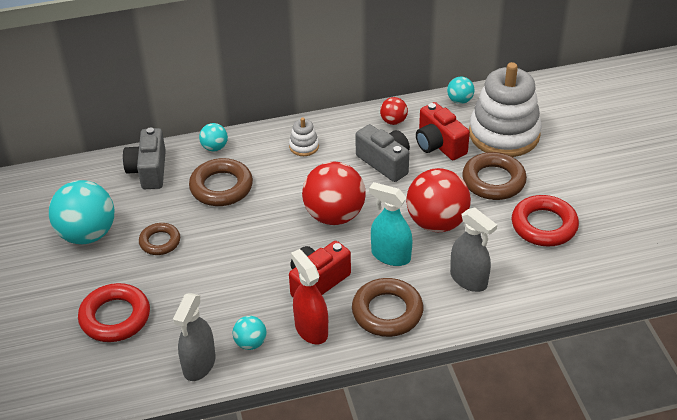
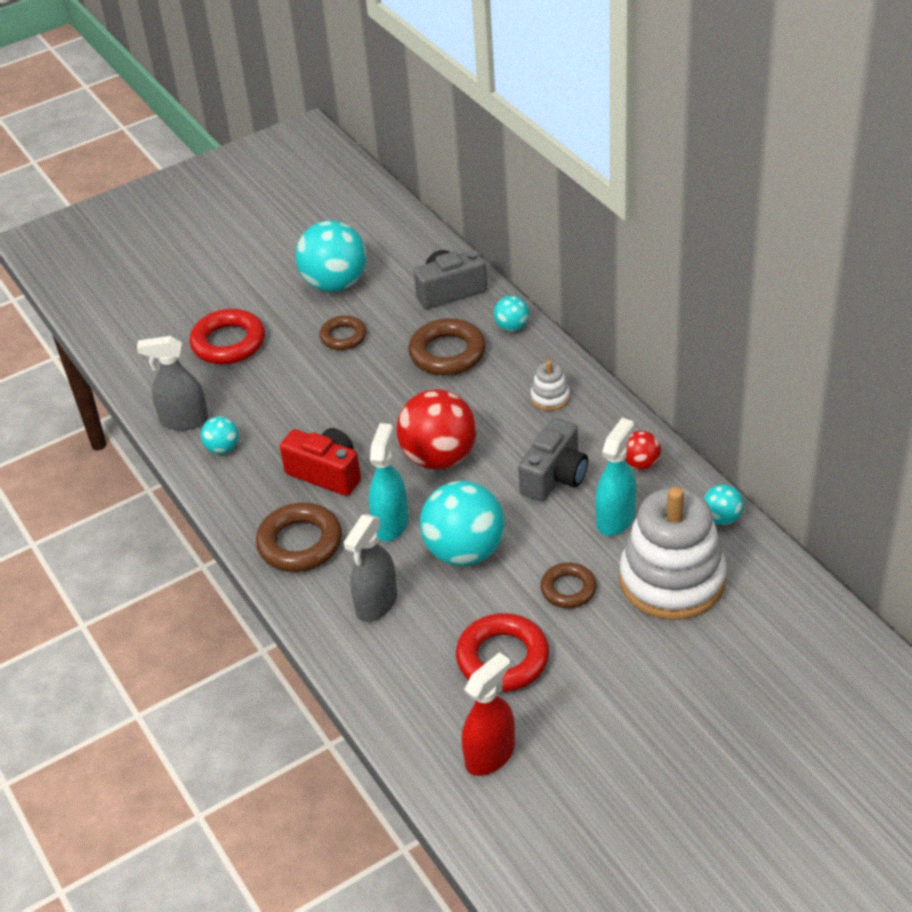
camera: 75 degrees right, 0 degrees up
red spray bottle [291,249,328,344] -> red spray bottle moved to [461,652,515,776]
red ball [406,168,471,232] -> turquoise ball [420,481,505,566]
red camera [416,102,470,160] -> turquoise spray bottle [595,418,636,536]
brown ring [462,152,527,200] -> brown ring [540,562,597,608], size x0.62

